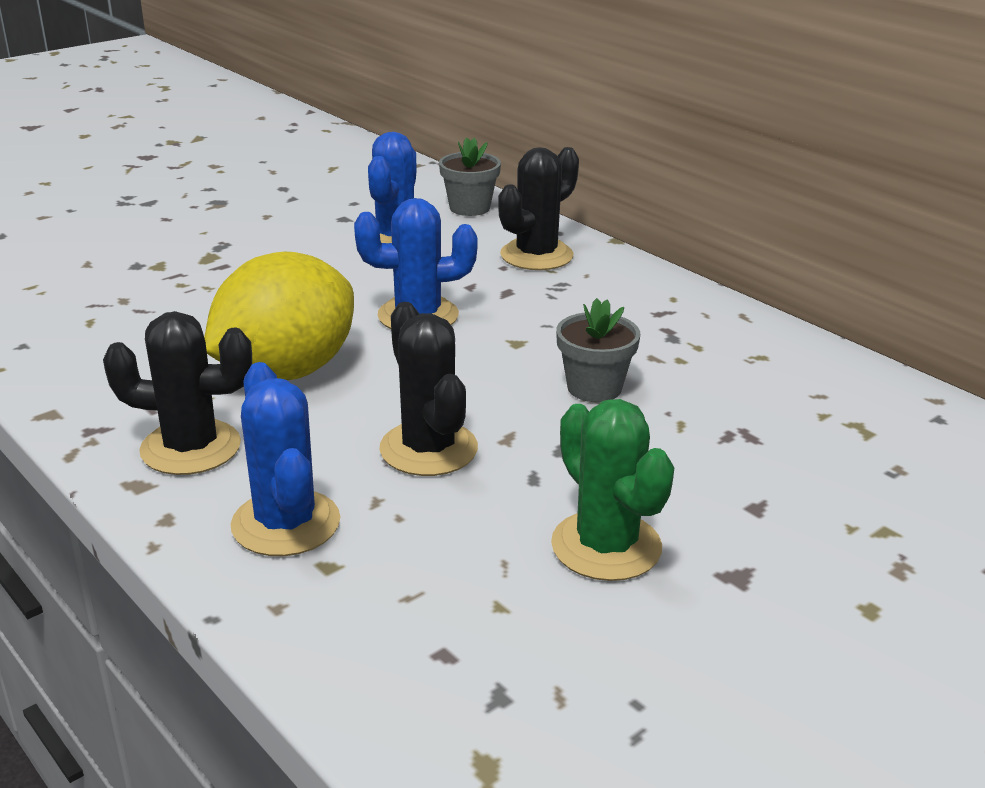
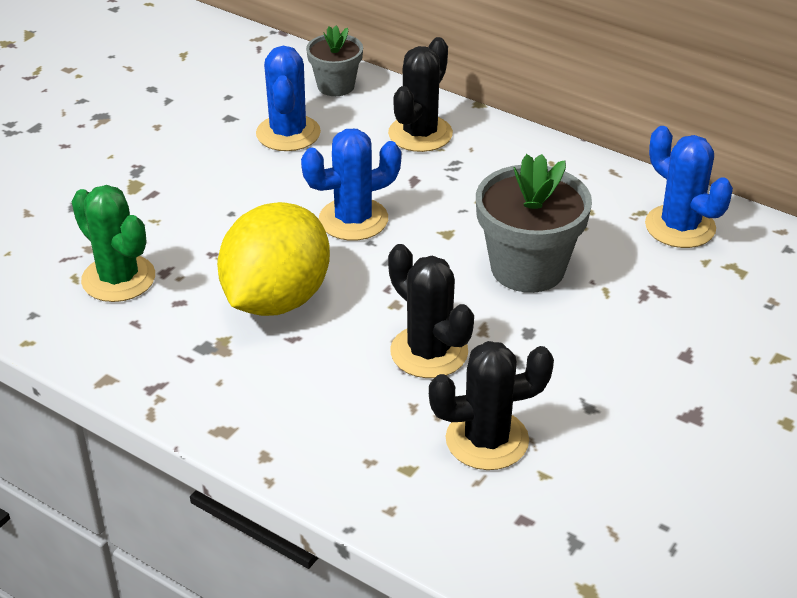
camera: 15 degrees left, 10 degrees up
black cactus [103,311,252,475] -> black cactus moved to [429,341,554,470]
blue cactus [231,362,340,556] -> blue cactus moved to [645,126,733,248]
green cactus [551,399,674,581] -> green cactus moved to [71,185,155,302]
grey flower pot [556,298,640,402] -> grey flower pot [476,154,592,293], size x1.69

